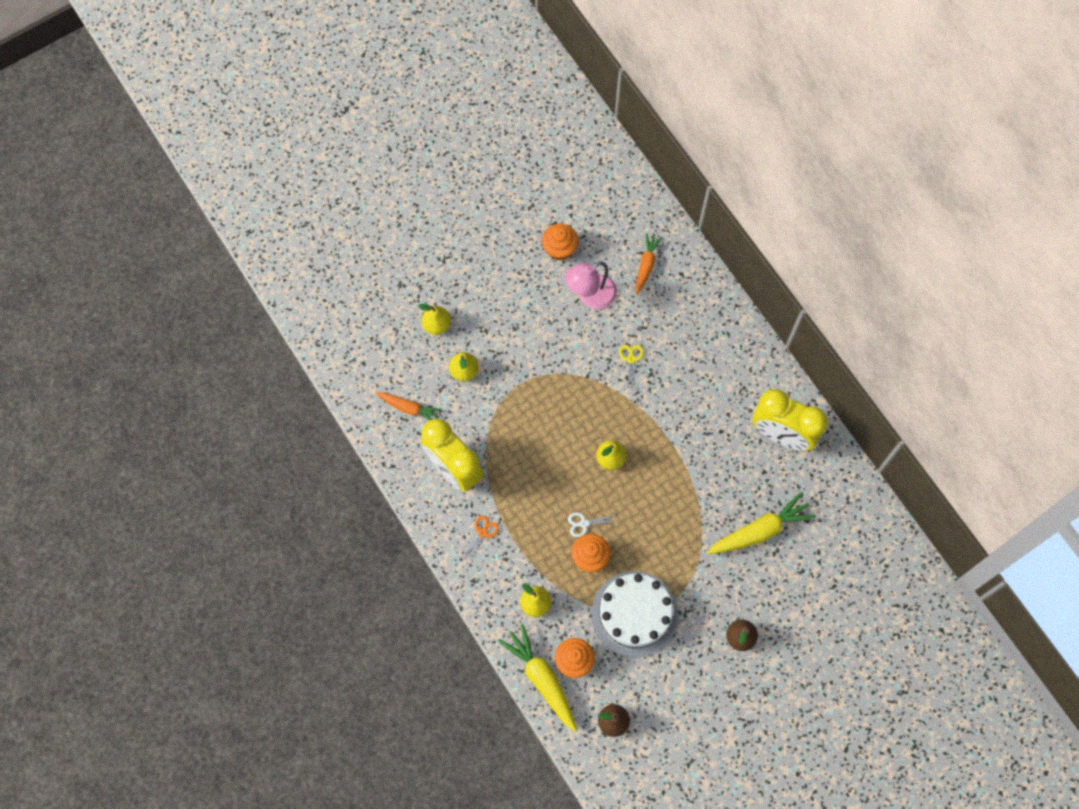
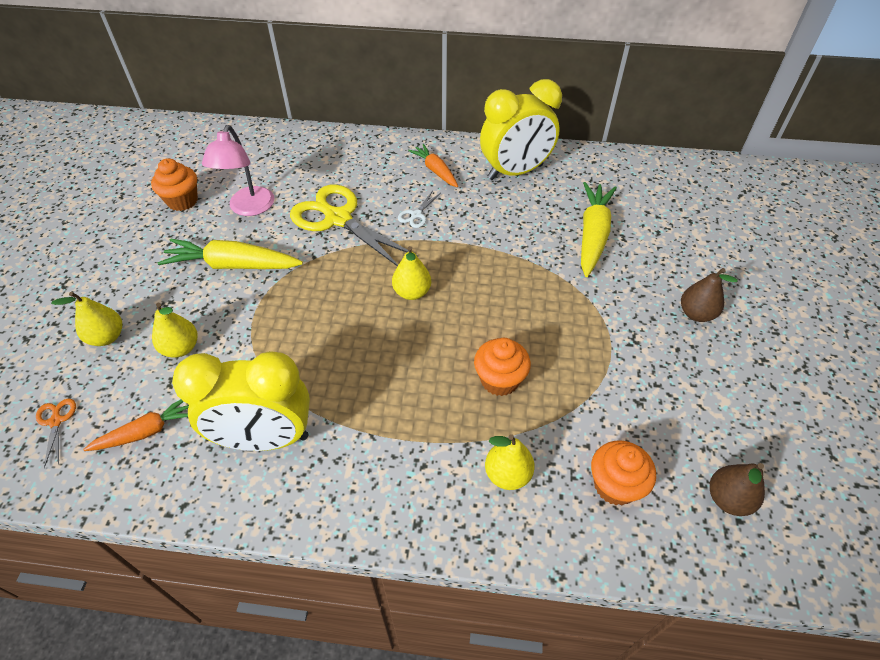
camera: 50 degrees left, 20 degrees down
orange scissors [460,515,499,563] -> orange scissors moved to [36,399,76,468]
yellow carrot [498,624,577,732] -> yellow carrot moved to [157,238,303,269]
white scissors [568,512,617,537] -> white scissors moved to [398,190,441,228]
white cake [591,571,678,658] -> none
yellow scissors [619,345,644,391] -> yellow scissors [290,185,418,266], size x2.43
orange carrot [635,233,663,295] -> orange carrot moved to [408,144,458,187]

